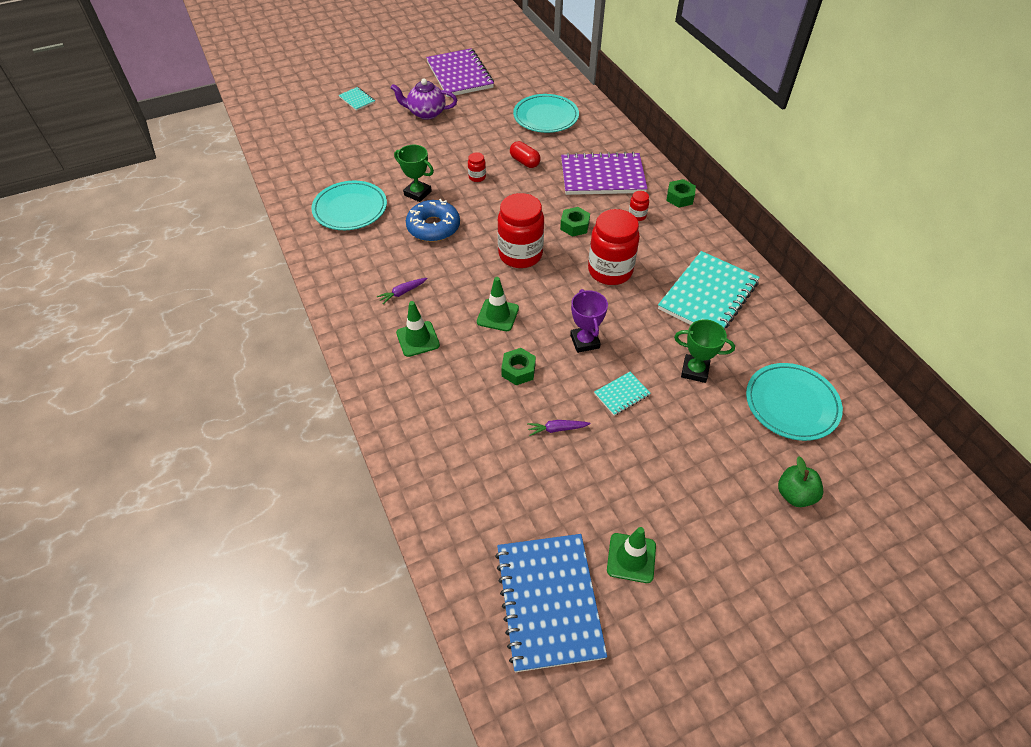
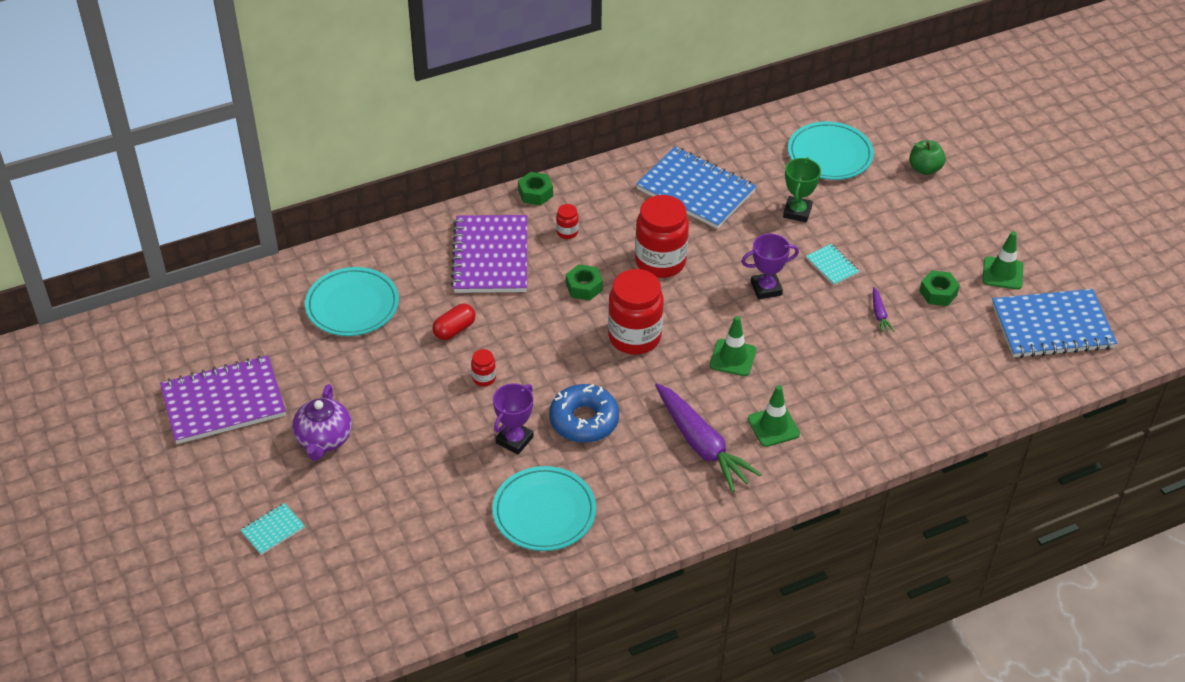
camera: 90 degrees left, 5 degrees down
purple carrot [377,278,427,304] -> purple carrot [655,383,762,492], size x2.32
green trophy [394,145,434,202] -> purple trophy [493,383,534,455]
green nut [501,348,536,385] -> green nut moved to [919,270,960,306]
turquoise notebook [658,251,760,328] -> blue notebook [636,147,756,229]

